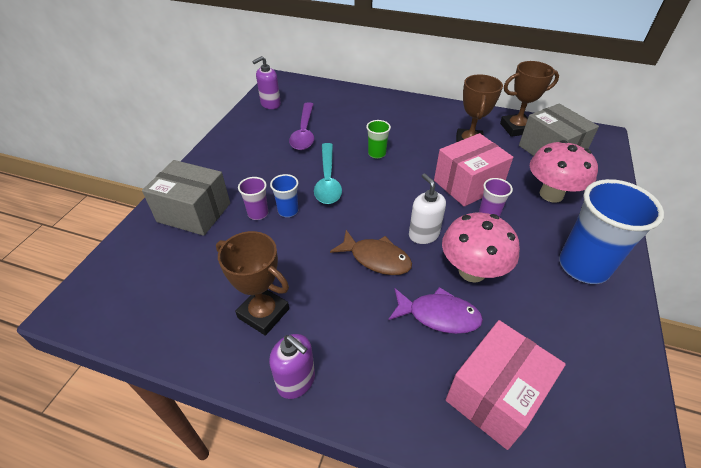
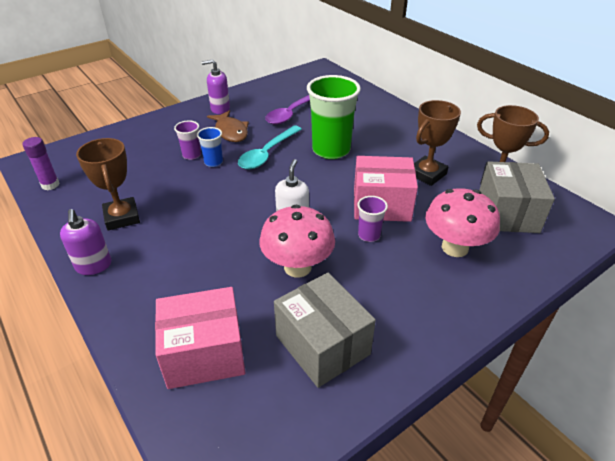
camera: 35 degrees right, 5 degrees down
grey box [142,160,230,236] -> grey box moved to [274,273,376,388]
purple soap dispenser [252,56,281,109] -> purple soap dispenser moved to [202,59,230,114]
brown fish [330,230,412,275] -> brown fish moved to [207,110,249,142]
green cup [366,120,391,159] -> green cup [307,75,361,159], size x2.11
purple fish [388,287,483,334] -> none
blue cup [559,179,664,284] -> none
none -> purple glue stick [22,137,59,190]

